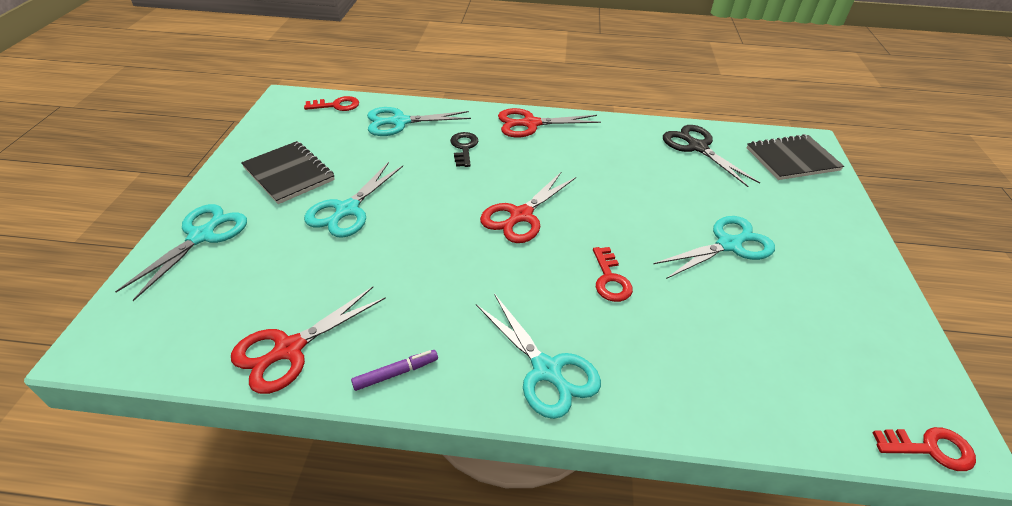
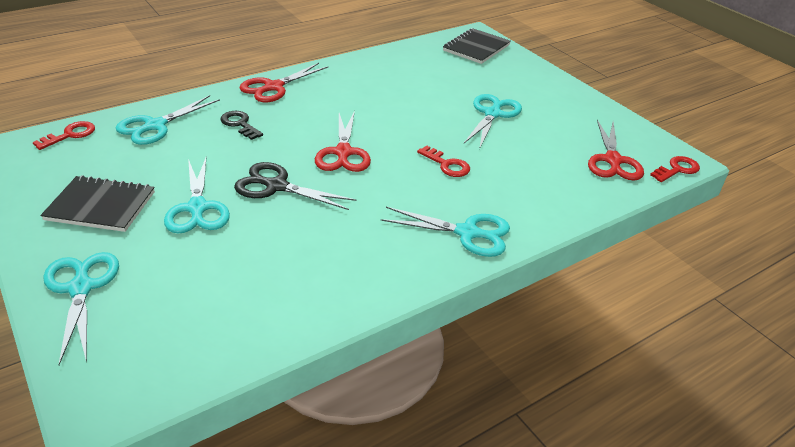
camera: 40 degrees left, 5 degrees down
red scissors [231,287,386,394] -> red scissors moved to [588,120,644,181]
purple marker [351,350,438,391] -> none
black scissors [663,125,760,187] -> black scissors moved to [234,162,356,210]

